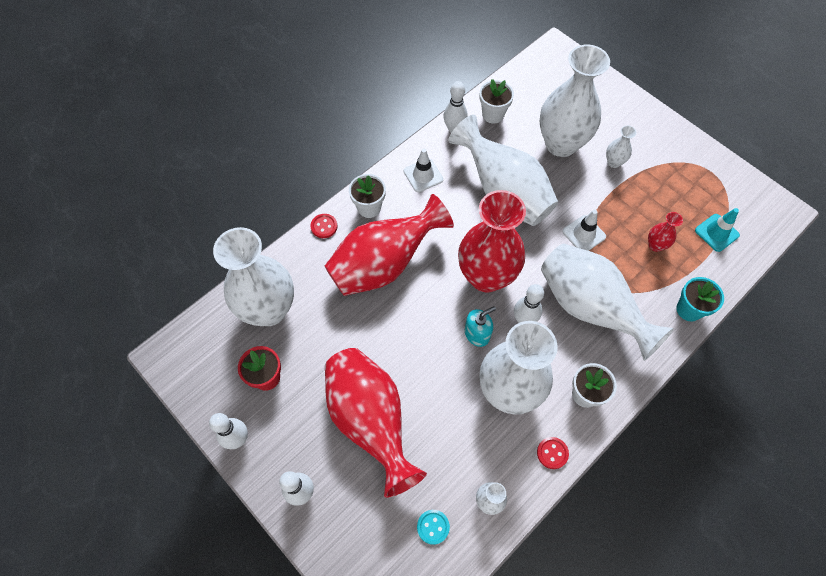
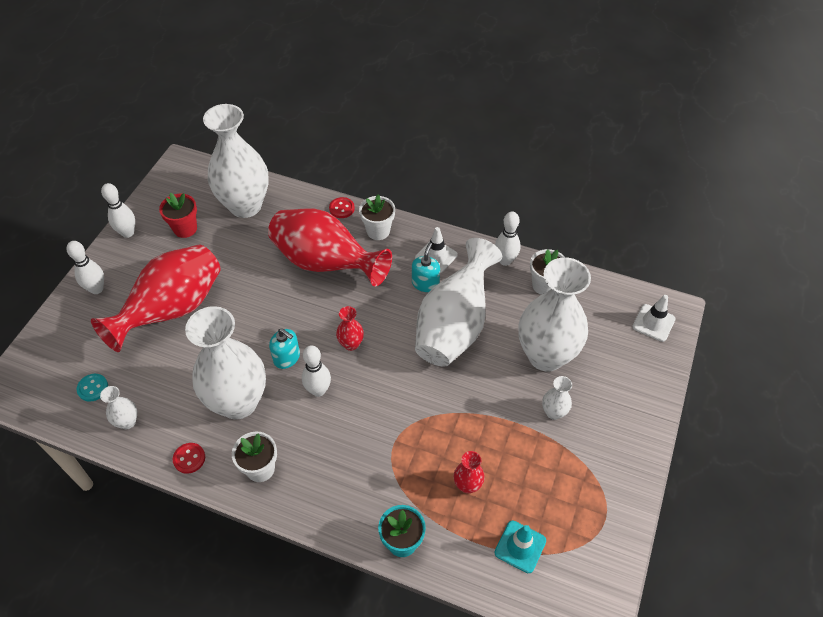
camera: 65 degrees right, 10 degrees down
red vase [458,190,526,292] -> red vase [336,306,364,351], size x0.42
white vase [541,244,674,361] -> none
white traffic cone [562,210,606,251] -> white traffic cone moved to [632,295,676,342]
none -> turquoise soap dispenser [412,243,440,292]

